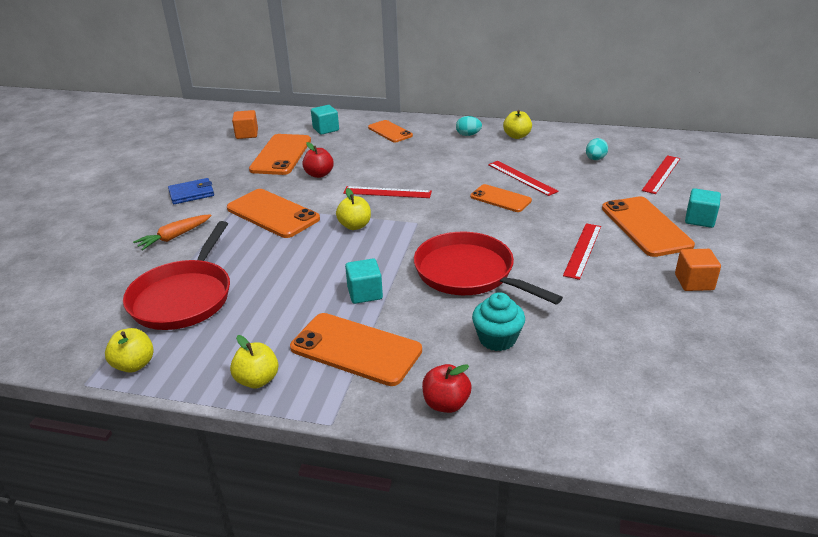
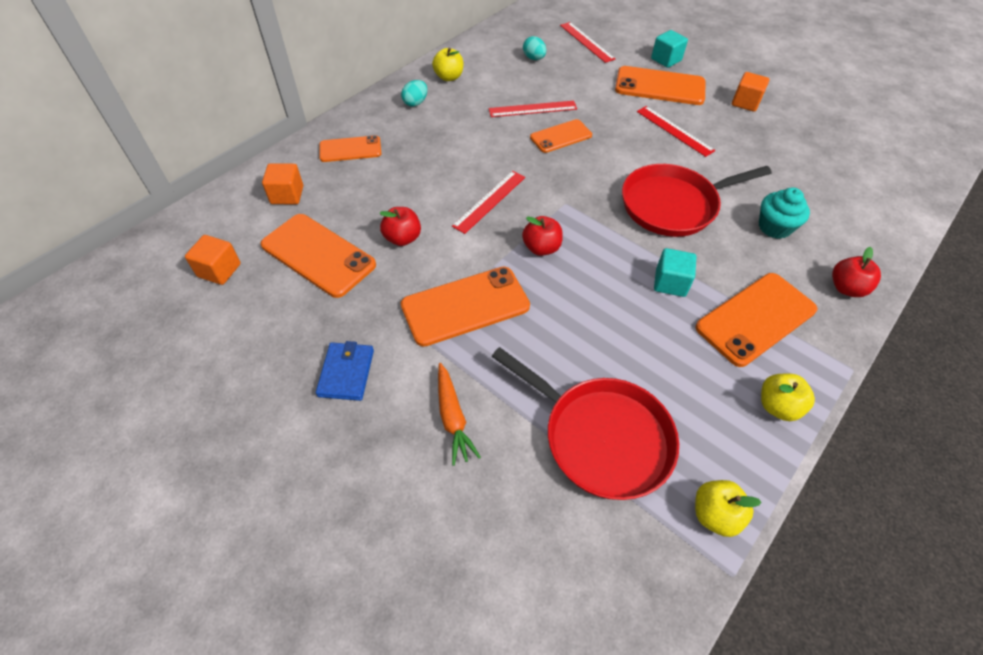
camera: 65 degrees left, 20 degrees up
turquoise cube [311,105,339,135] -> orange cube [262,164,303,204]
yellow apple [336,188,371,230] -> red apple [522,216,563,256]

